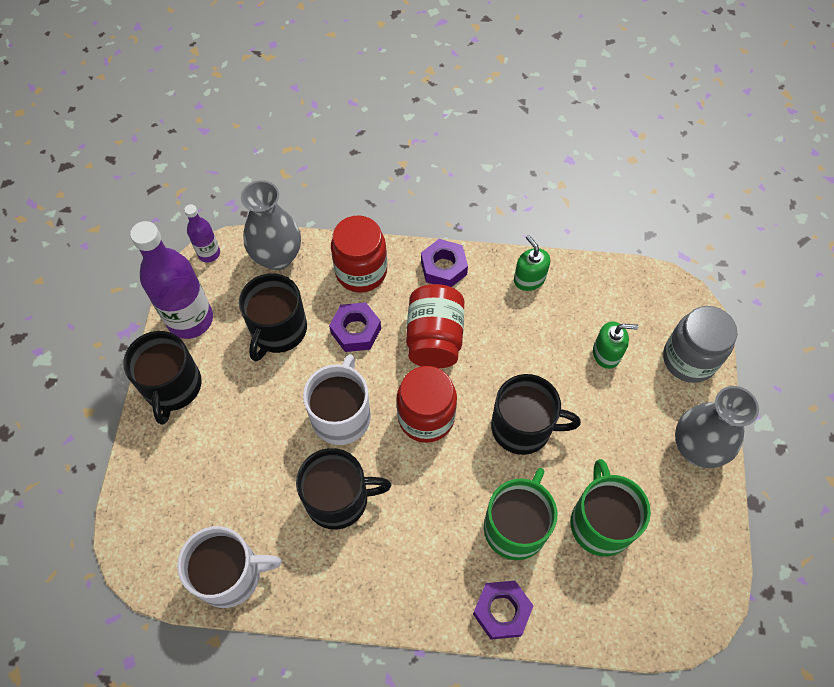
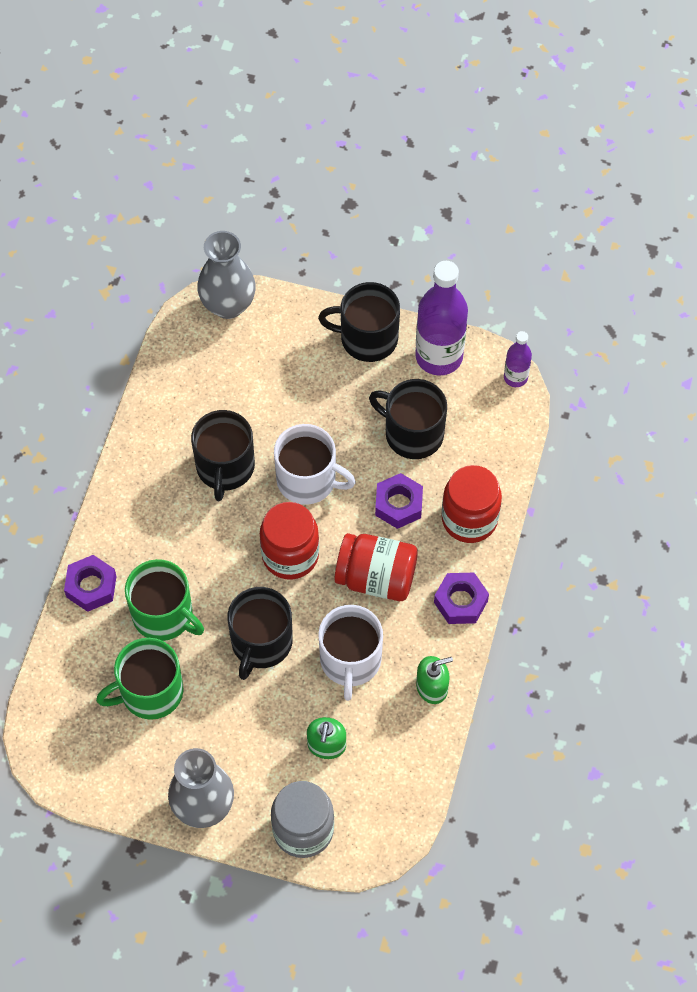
camera: 100 degrees right, 0 degrees up
white mug [177,526,281,608] -> white mug moved to [318,605,383,701]
grey vase [241,180,301,270] -> grey vase moved to [197,231,256,319]
green mug [570,459,651,556] -> green mug turned 150 degrees clockwise [96,638,184,720]

